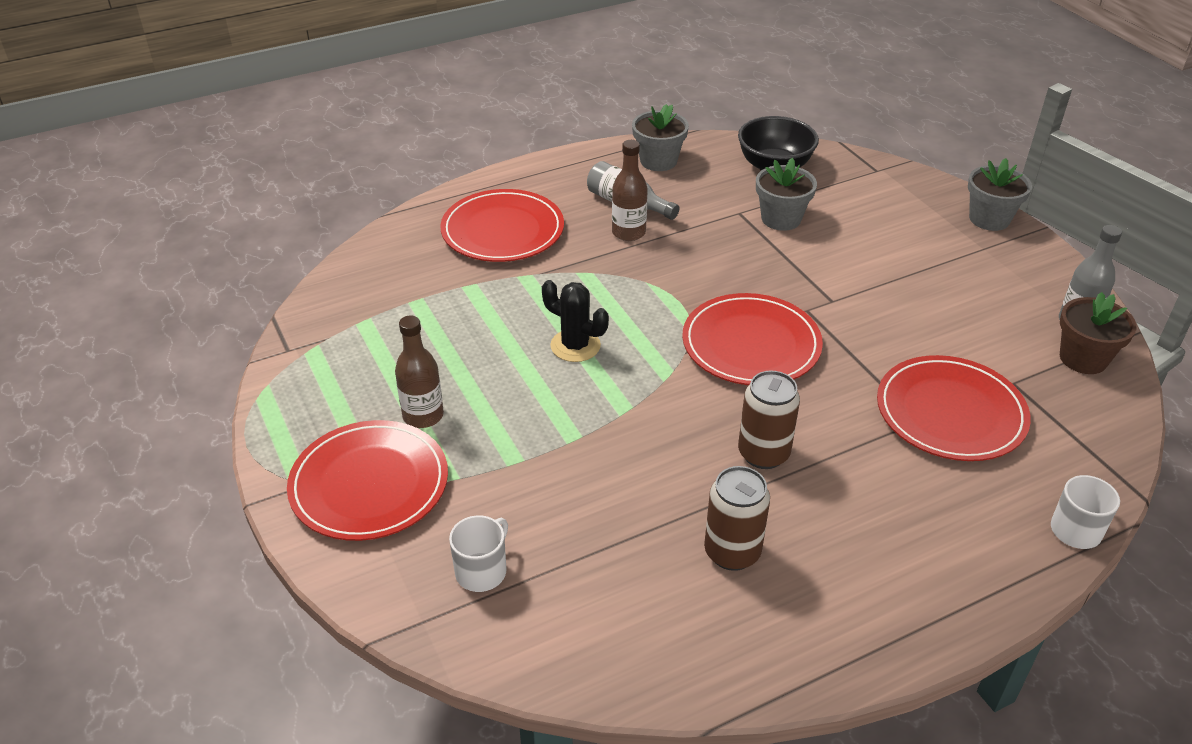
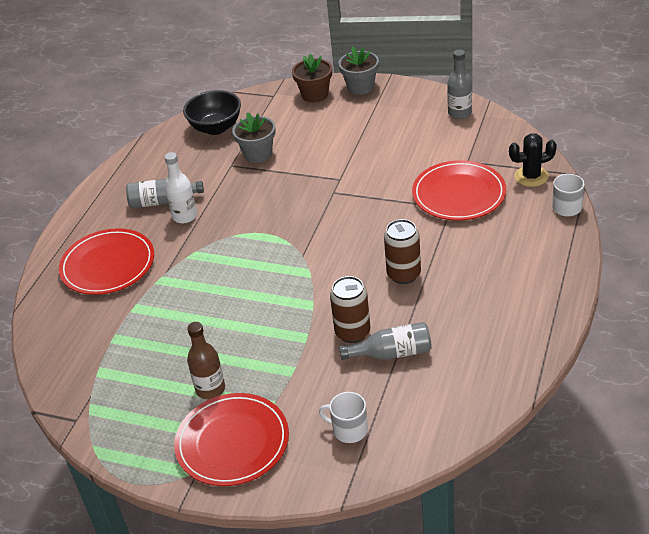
camera: 40 degrees left, 0 degrees up
white mug [449,515,508,592] -> white mug turned 60 degrees counterclockwise [319,392,368,443]
black cactus [542,280,609,362] -> black cactus moved to [509,134,557,187]
brown bottle [612,140,648,241] -> white bottle [164,152,197,223]
grey flower pot [632,104,689,171] -> none
red plate [682,293,823,385] -> none
brown can [704,466,770,571] -> brown can moved to [330,276,370,343]
brown flower pot [1060,292,1137,374] -> brown flower pot moved to [292,53,332,103]
none -> grey bottle [339,322,432,360]

